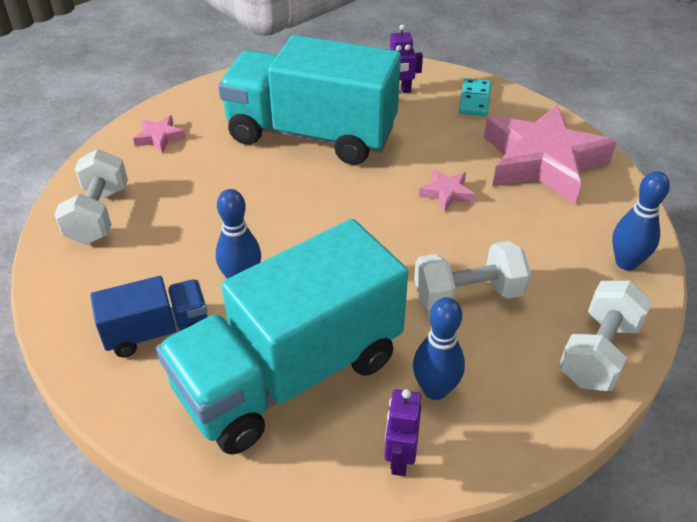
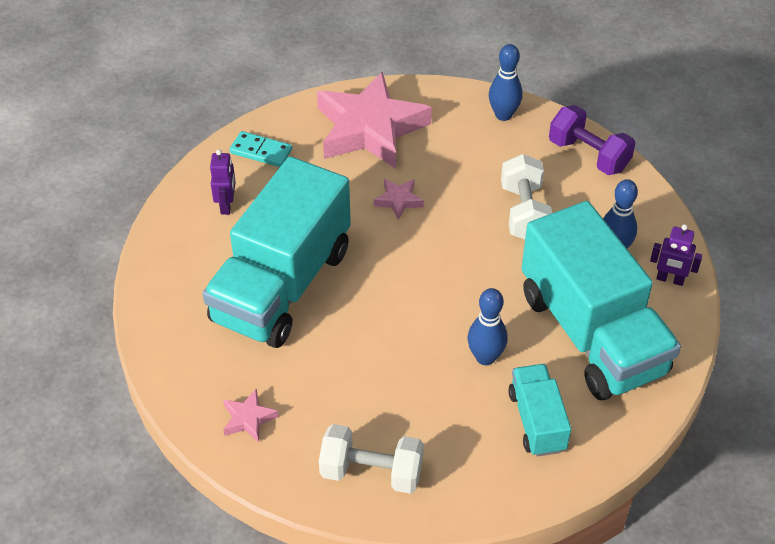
camera: 80 degrees left, 5 degrees up
blue truck [90,276,207,357] -> turquoise truck [508,364,571,457]
white dumbbell [559,281,653,391] -> purple dumbbell [549,105,635,175]

